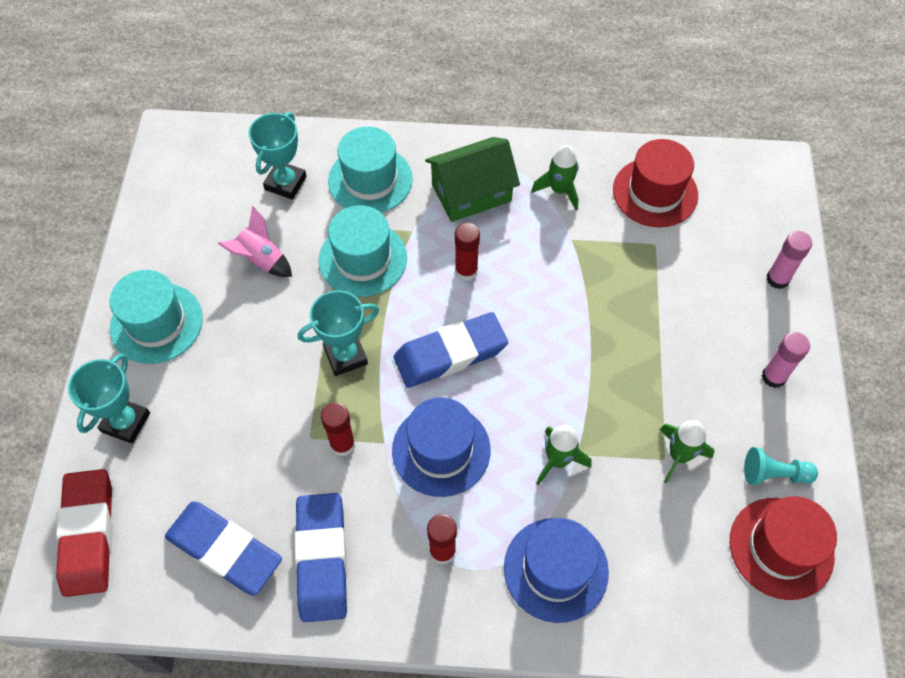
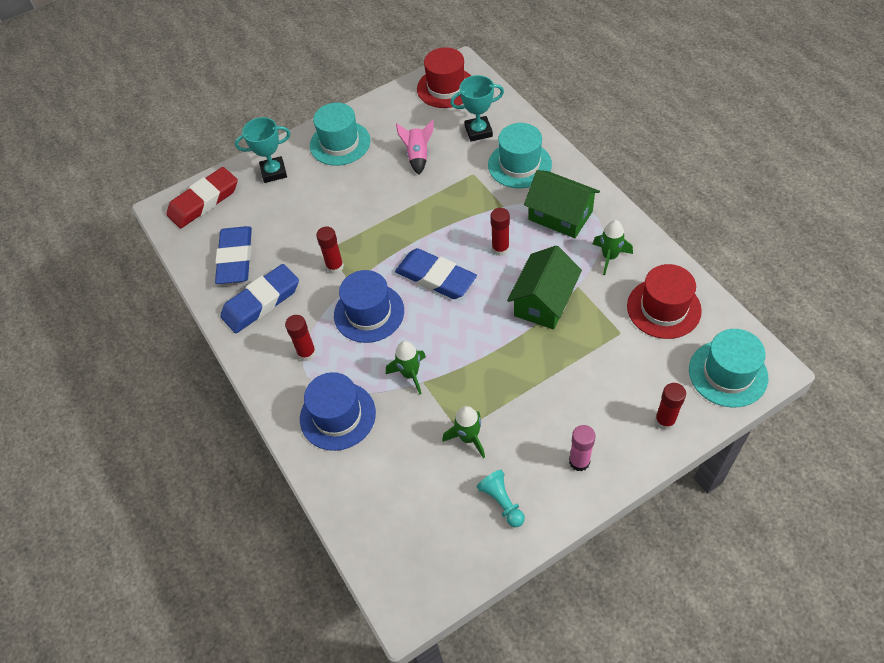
camera: 60 degrees right, 5 degrees down
turquoise trophy [298,290,379,376] -> none
turquoise hat [318,205,407,297] -> turquoise hat moved to [689,329,768,408]
red hat [730,496,837,600] -> red hat moved to [417,47,471,108]
pink glue stick [766,231,812,289] -> red glue stick [655,383,686,430]
none -> green house [507,245,582,329]

